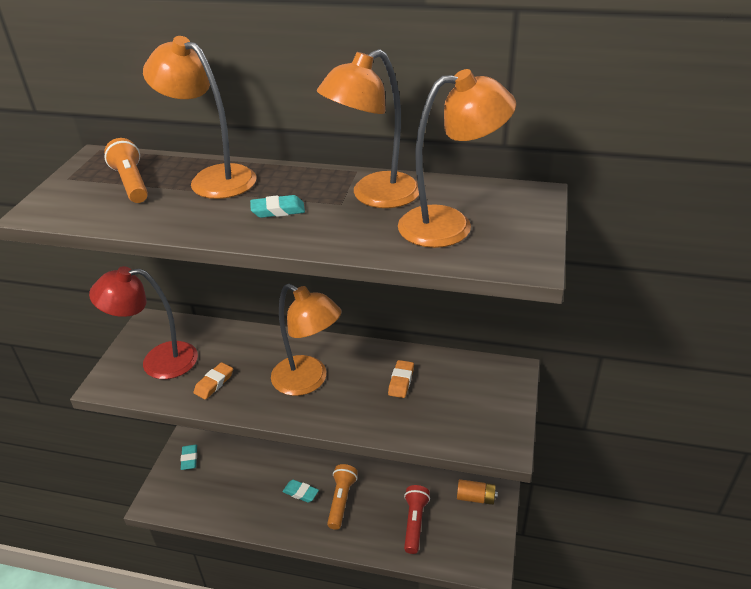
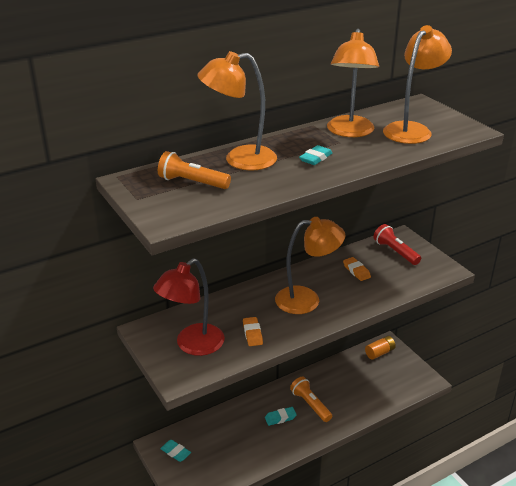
camera: 45 degrees left, 5 degrees down
red flashlight [404,485,430,554] -> red flashlight moved to [373,224,421,265]

